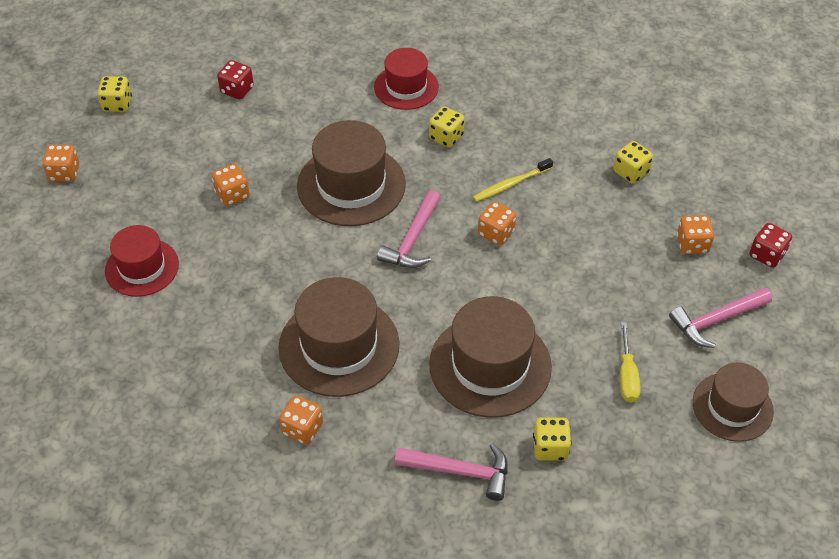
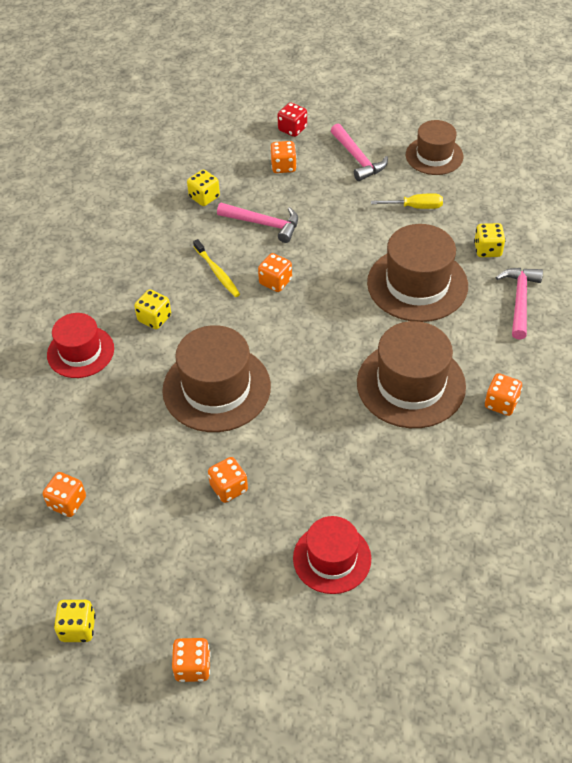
camera: 90 degrees left, 0 degrees up
red dice [217,60,254,99] -> orange dice [43,472,86,517]
pink hammer [377,190,441,268] -> pink hammer moved to [217,203,298,243]

